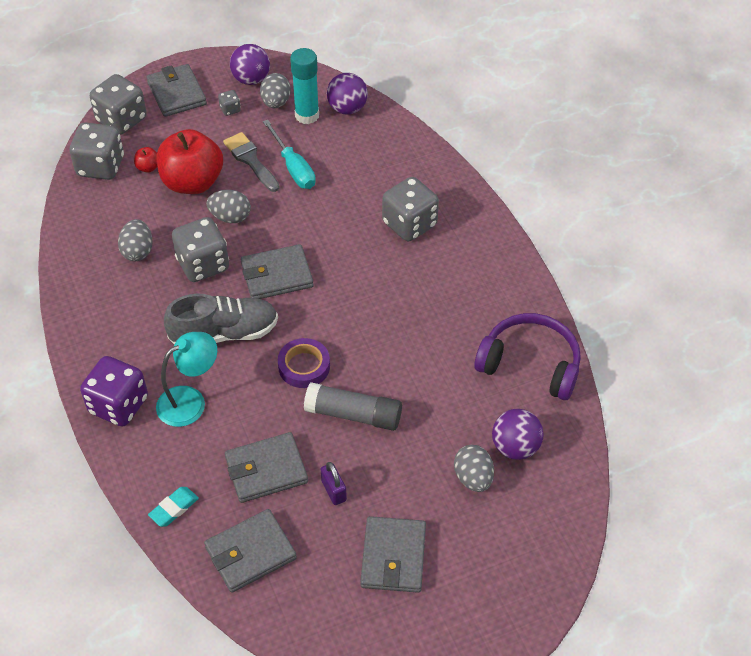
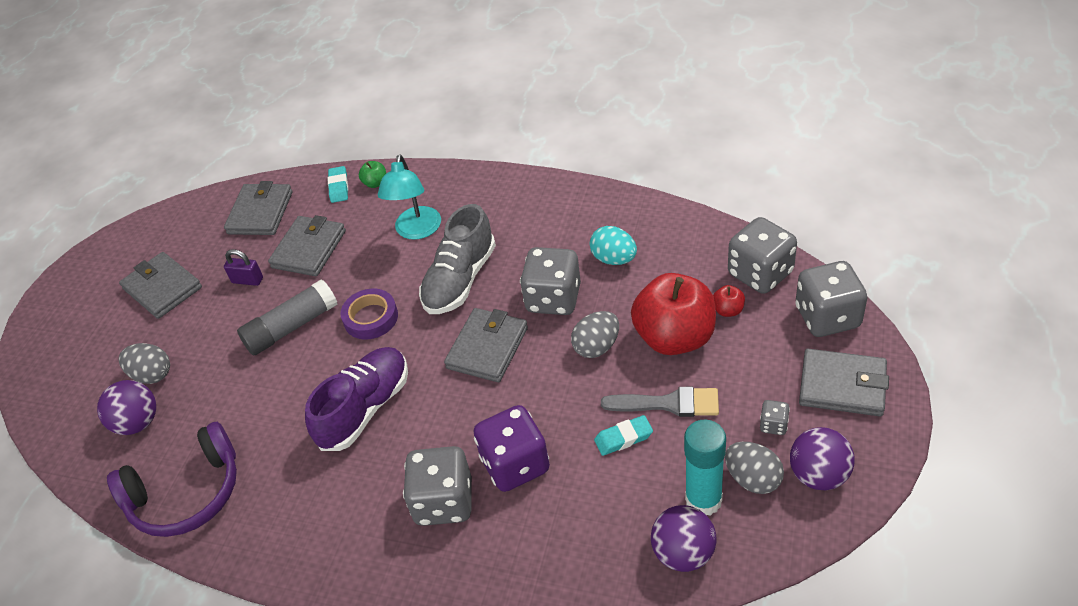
camera: 135 degrees right, 5 degrees down
purple dice [80,356,148,426] -> purple dice moved to [473,405,550,492]
grey egg [118,219,153,261] -> turquoise egg [590,226,637,265]
turquoise screwdriver [263,120,316,189] -> turquoise eraser [594,415,653,456]
none -> purple shoe [305,347,408,451]
none -> green apple [359,161,386,188]

